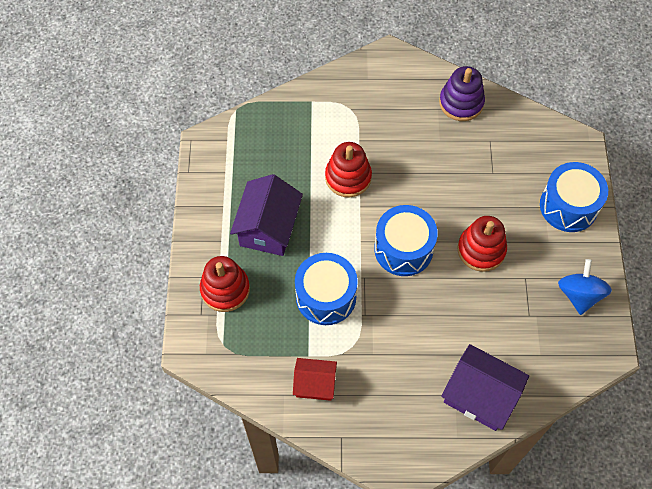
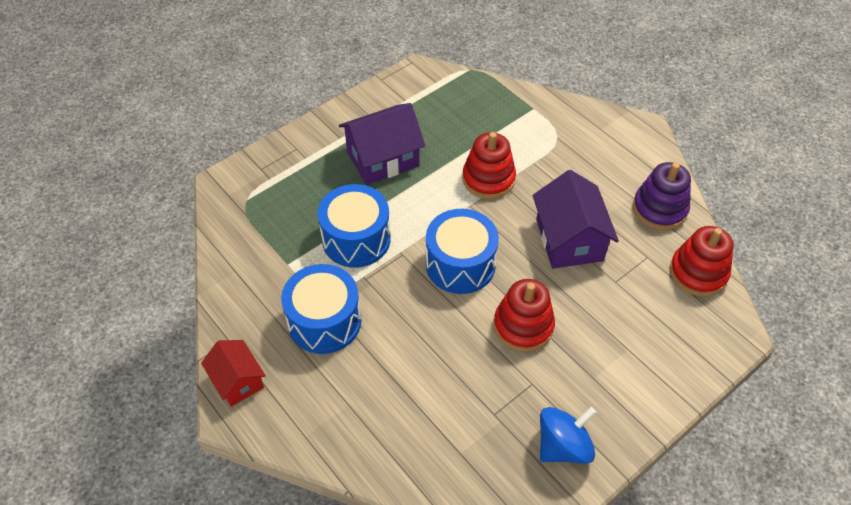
camera: 50 degrees right, 10 degrees down
red stacking toy [200,256,250,312] -> red stacking toy moved to [670,226,734,297]
red house [293,358,337,401] -> red house moved to [201,340,266,407]
purple house [441,344,529,431] -> purple house moved to [533,170,619,269]
blue drum [540,162,608,232] -> blue drum moved to [281,264,361,354]

